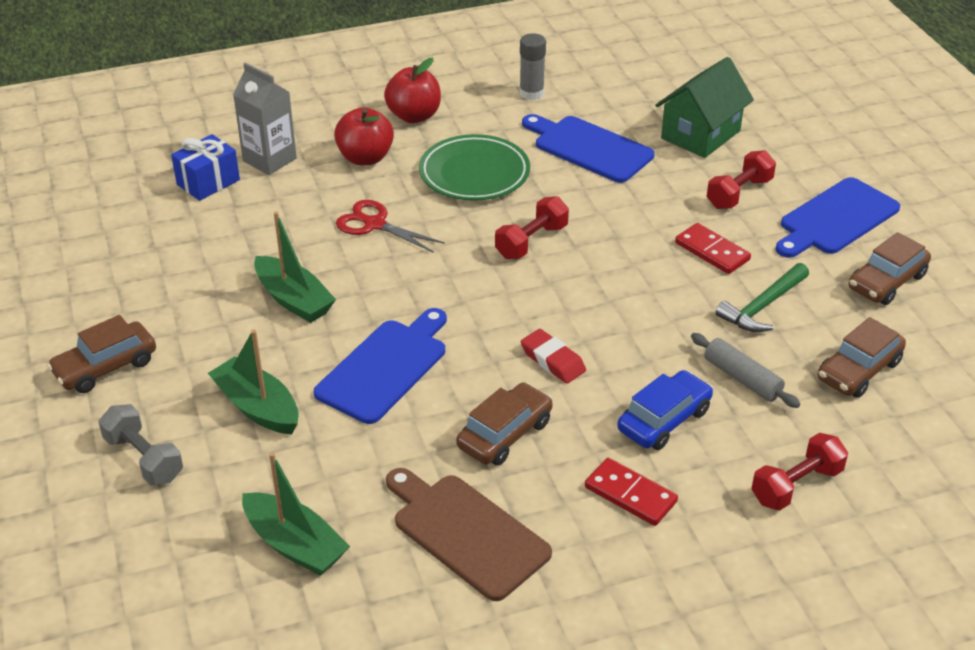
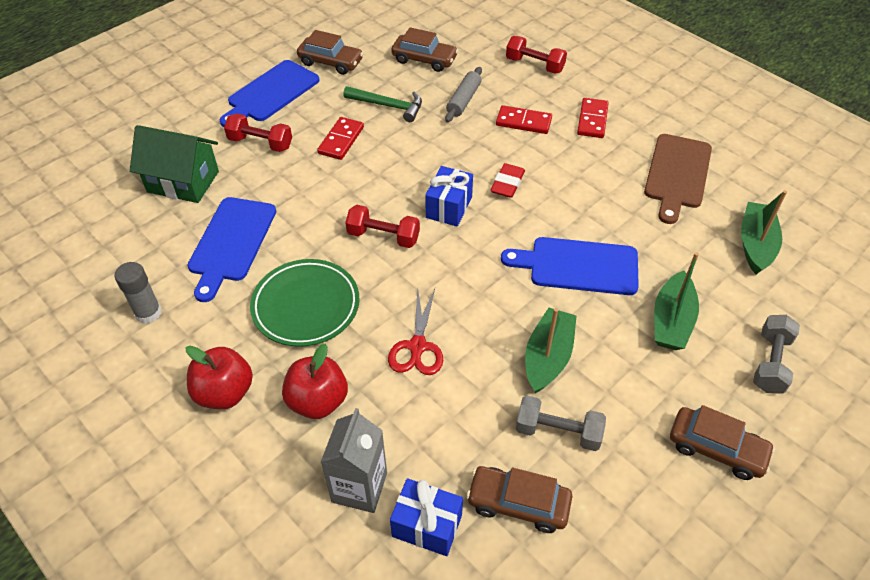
camera: 115 degrees left, 10 degrees up
brown car [456,382,553,466] -> brown car moved to [466,466,572,533]
blue car [617,370,713,450] -> red domino [496,105,552,134]
blue cutting board [775,177,900,258] -> blue cutting board turned 105 degrees clockwise [220,60,319,127]
none -> blue gift [425,166,473,227]
none -> grey dumbbell [516,395,606,451]

